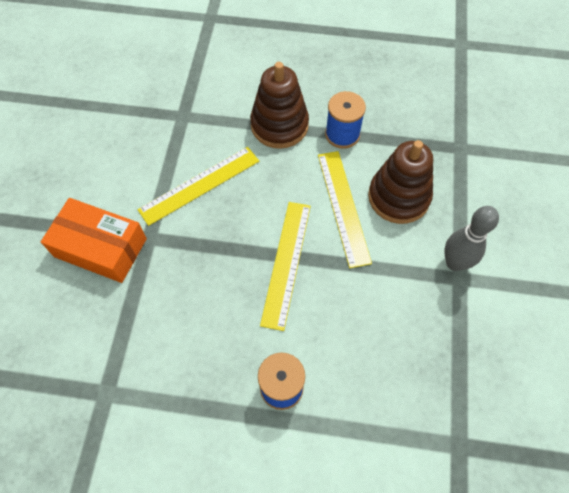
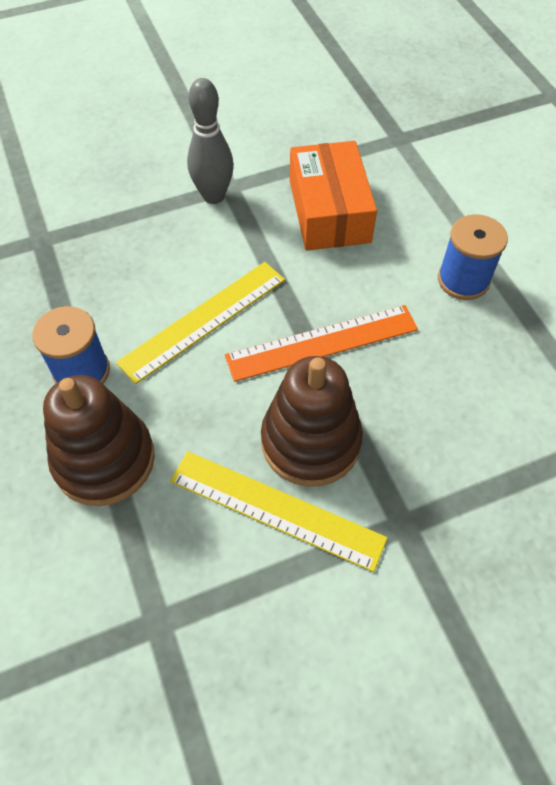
camera: 120 degrees left, 5 degrees down
orange box [41,198,147,283] -> orange box moved to [290,141,377,251]
yellow ruler [260,202,311,331] -> orange ruler [225,305,418,382]
brown stacking toy [368,140,433,224] -> brown stacking toy moved to [261,356,363,487]

